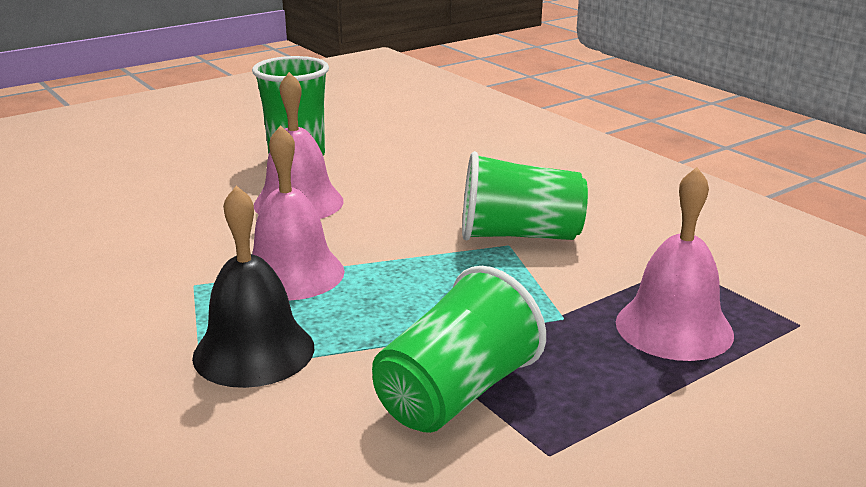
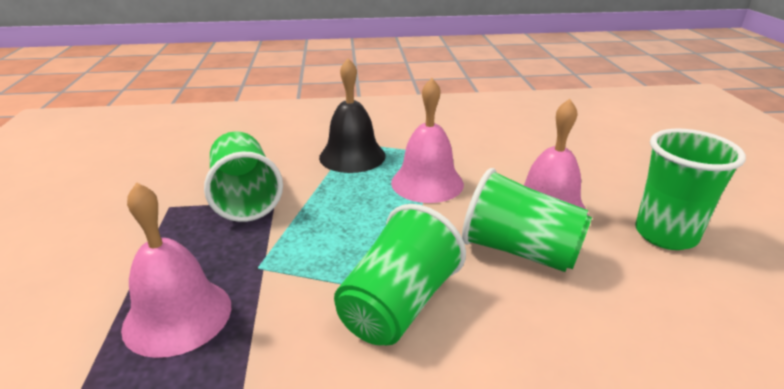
camera: 120 degrees right, 5 degrees up
none -> green cup [462,168,592,272]

